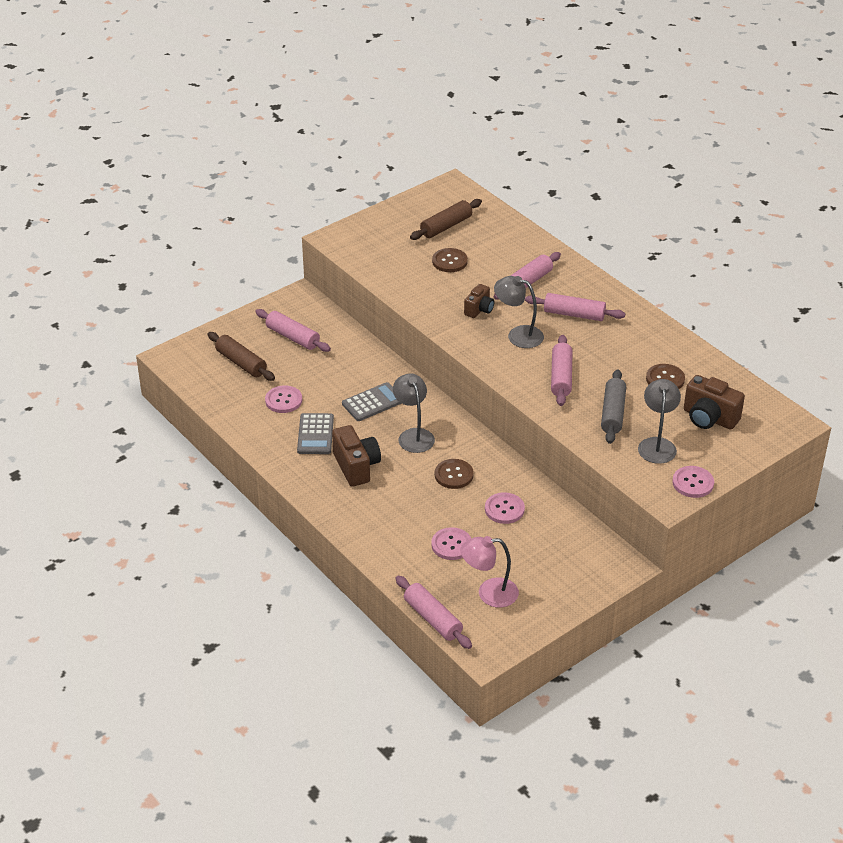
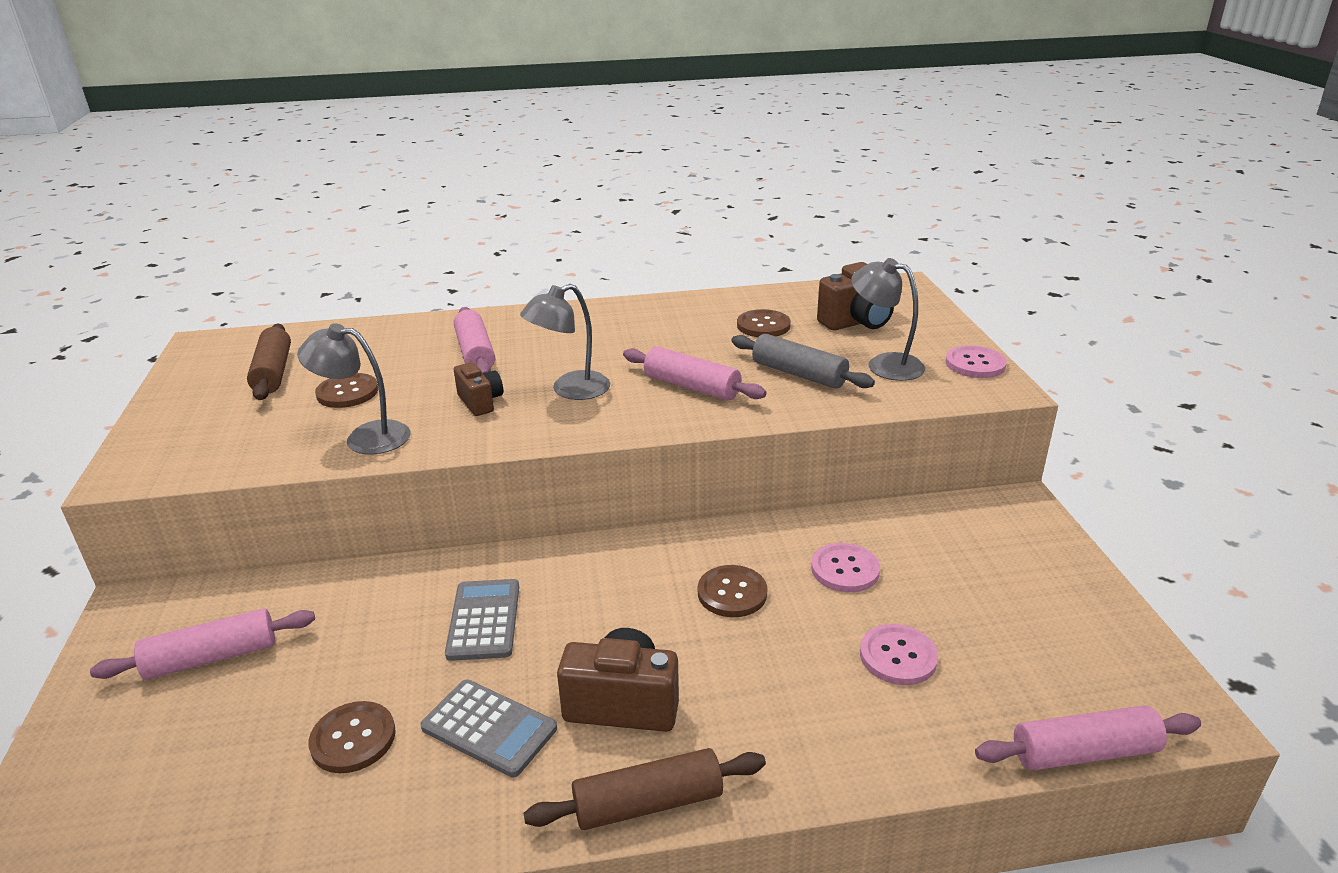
camera: 60 degrees left, 10 degrees down
brown rolling pin [208,332,275,381] -> brown rolling pin moved to [524,748,766,830]
pink button [265,385,302,413] -> brown button [308,701,396,773]
grey lamp [393,373,435,453] -> grey lamp moved to [297,323,410,454]
pink lamp [461,536,519,608] -> none
pink rolling pin [525,293,625,321] -> none

